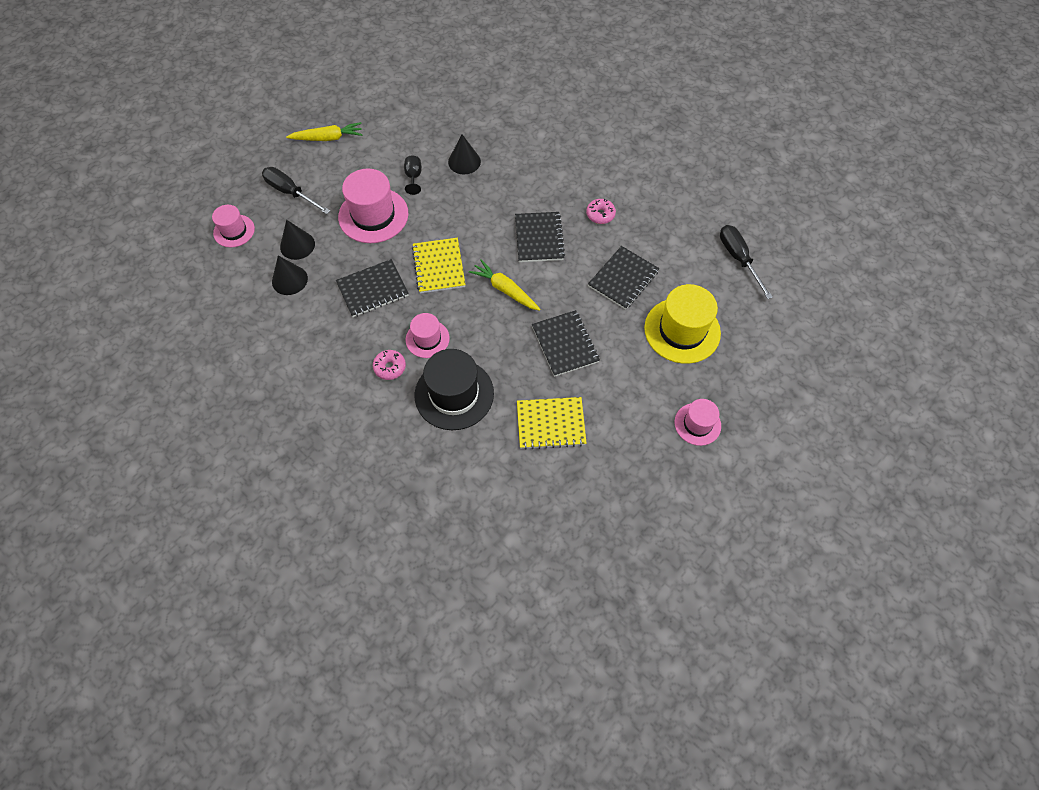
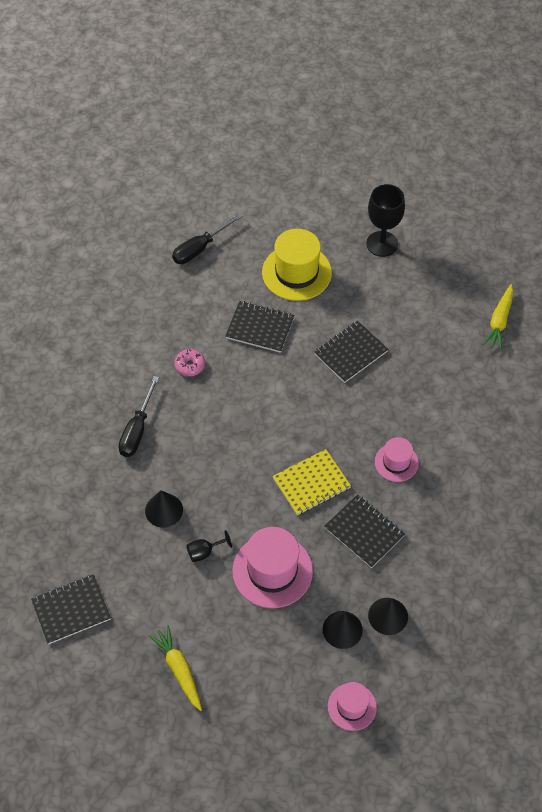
camera: 110 degrees left, 5 degrees down
black screwdriver [262,167,330,214] -> black screwdriver moved to [118,376,159,457]
pink donut [373,350,406,380] -> none
black hat [414,349,494,430] -> none
yellow carrot [469,259,540,311] -> yellow carrot moved to [482,284,513,350]
black notebook [515,212,565,262] -> black notebook moved to [31,574,111,644]
yellow notebook [517,397,587,450] -> none
pink hat [675,399,721,446] -> black goblet [366,184,405,257]

